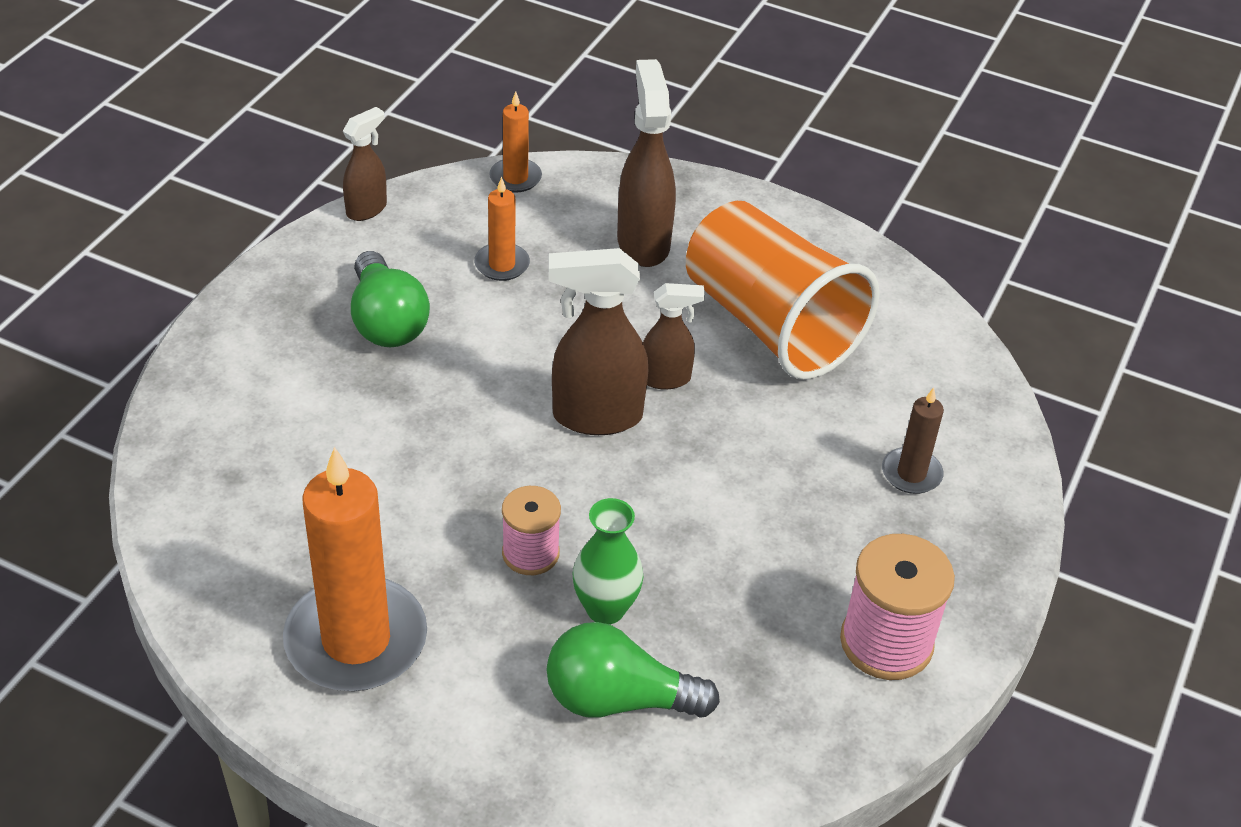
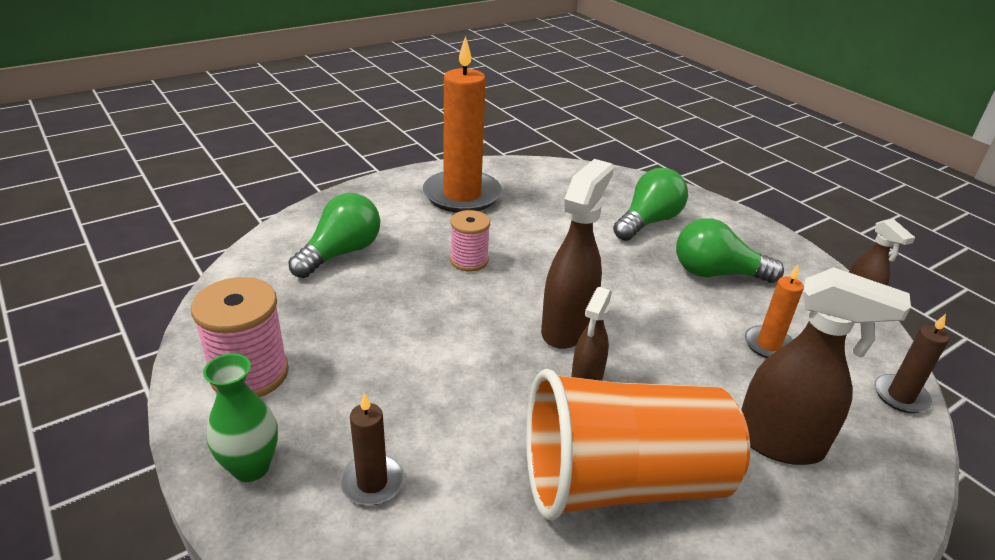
camera: 120 degrees right, 10 degrees down
orange candle [489,92,542,193] -> brown candle [875,314,949,413]
green vase [573,498,643,624] -> green vase moved to [203,353,278,482]
none -> green light bulb [613,168,688,241]

